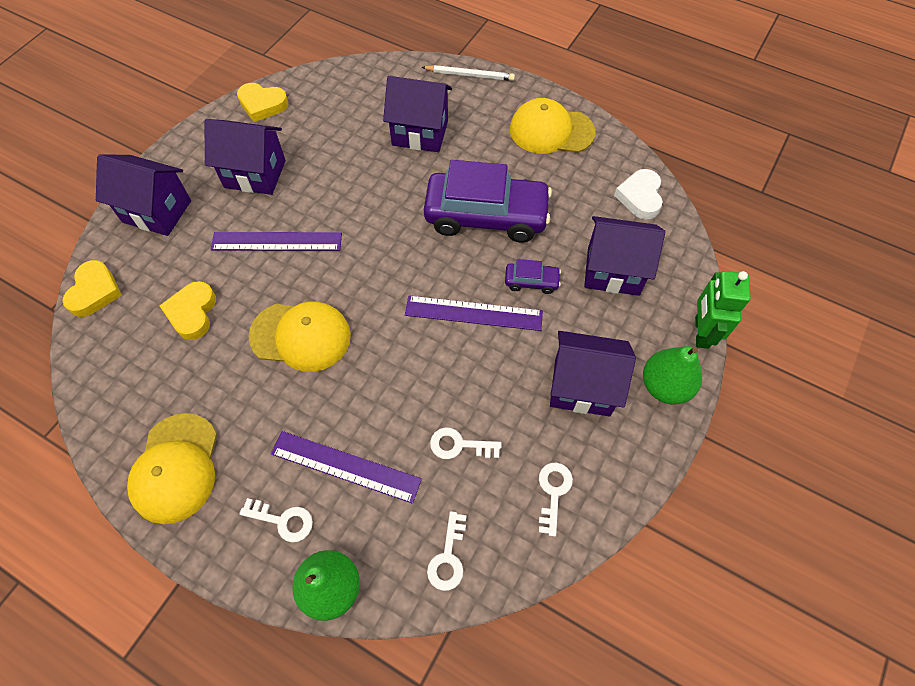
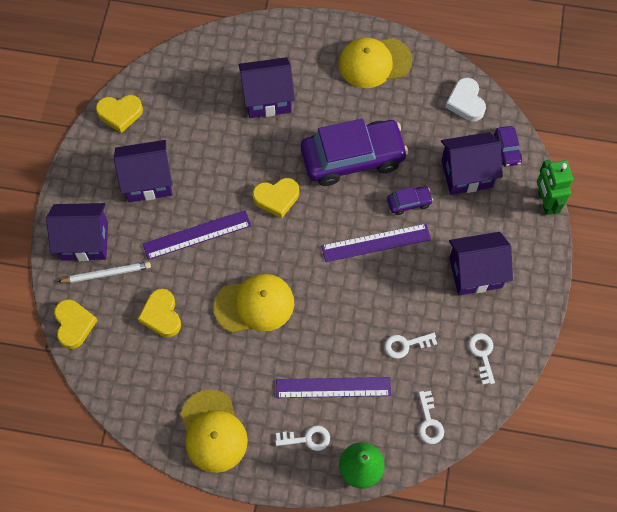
camera: 20 degrees left, 5 degrees up
white pencil [421,65,515,81] -> white pencil moved to [57,262,151,283]
green pear [643,346,702,404] -> none
none -> yellow heart [253,178,299,218]
none -> purple car [494,126,522,167]

